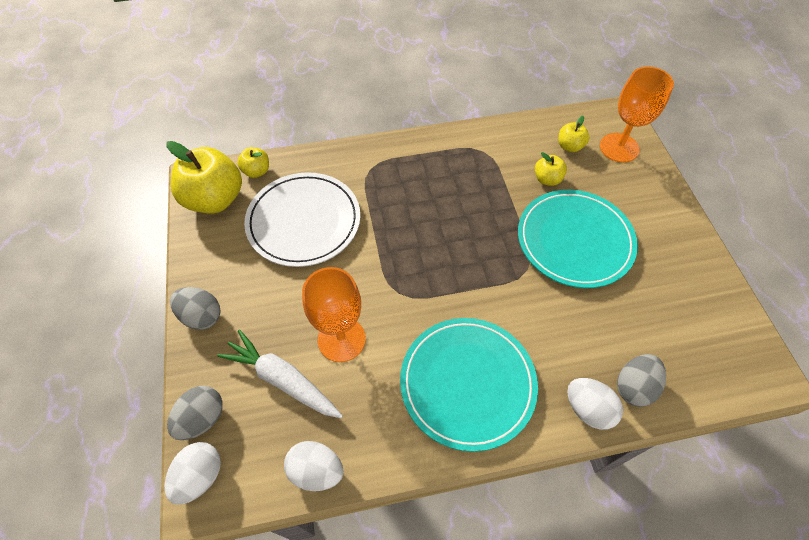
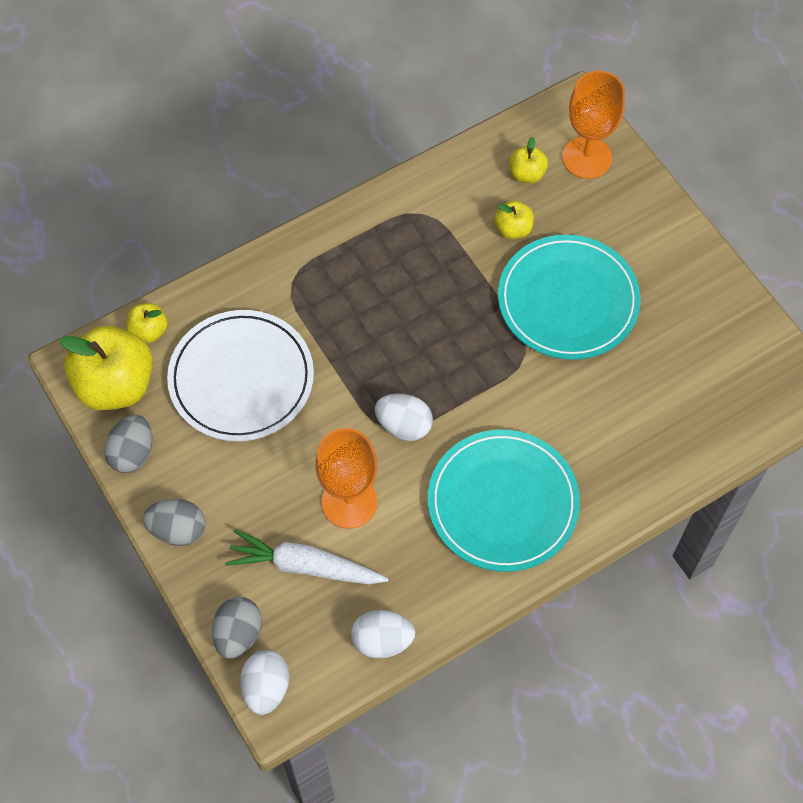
camera: 20 degrees left, 5 degrees up
white egg [567,378,623,430] -> white egg moved to [375,393,433,441]
grey egg [617,354,666,407] -> grey egg moved to [104,415,152,473]

